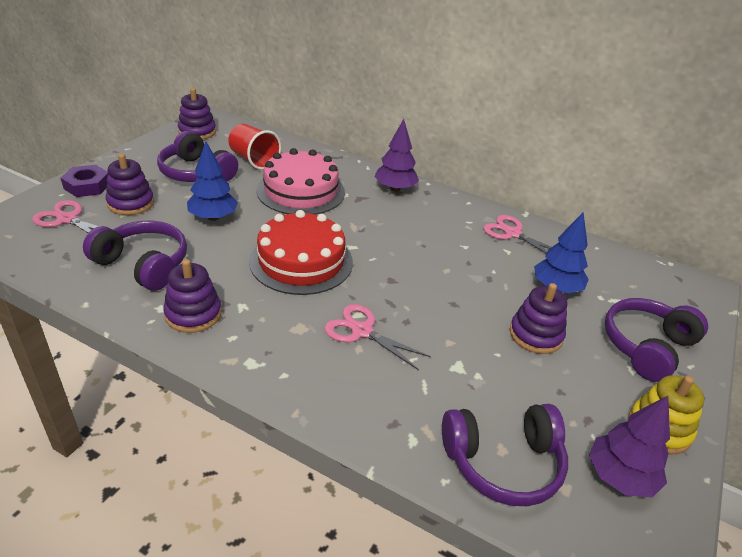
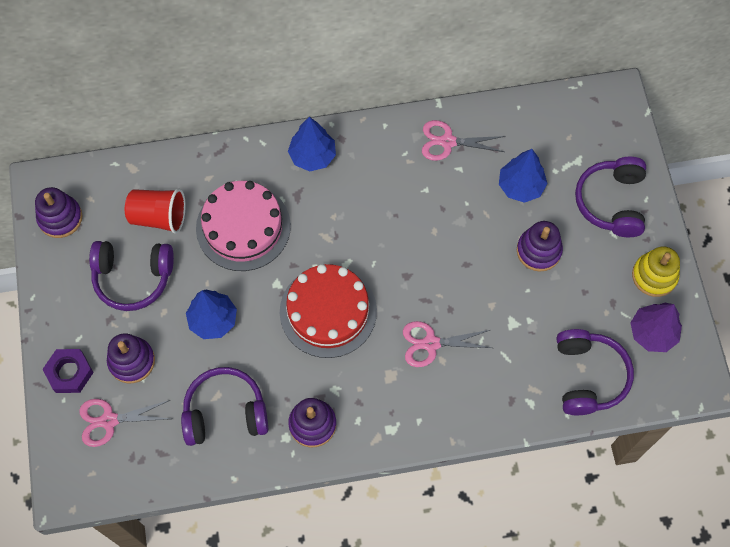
camera: 35 degrees left, 30 degrees up
purple tree [374,119,419,192] -> blue tree [288,117,336,171]
purple headphones [442,404,568,506] -> purple headphones turned 45 degrees counterclockwise [556,329,634,415]

